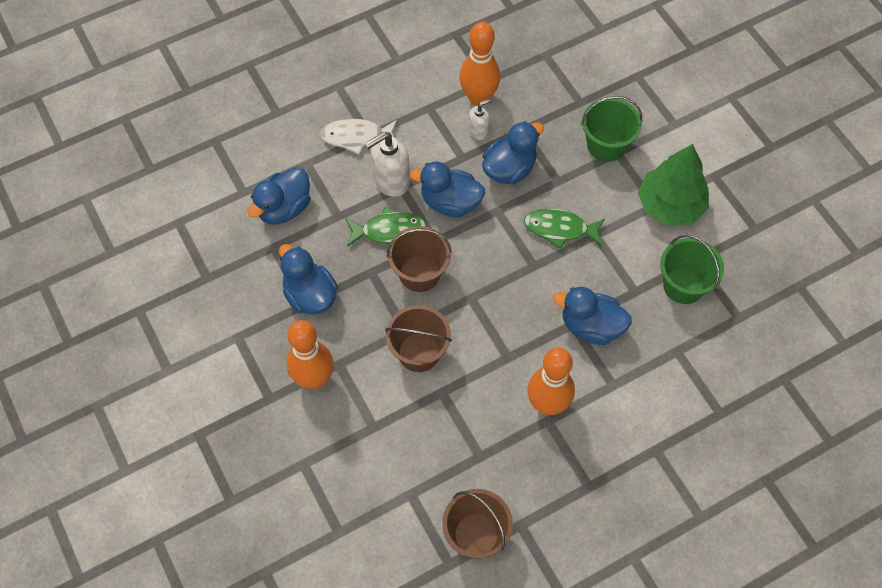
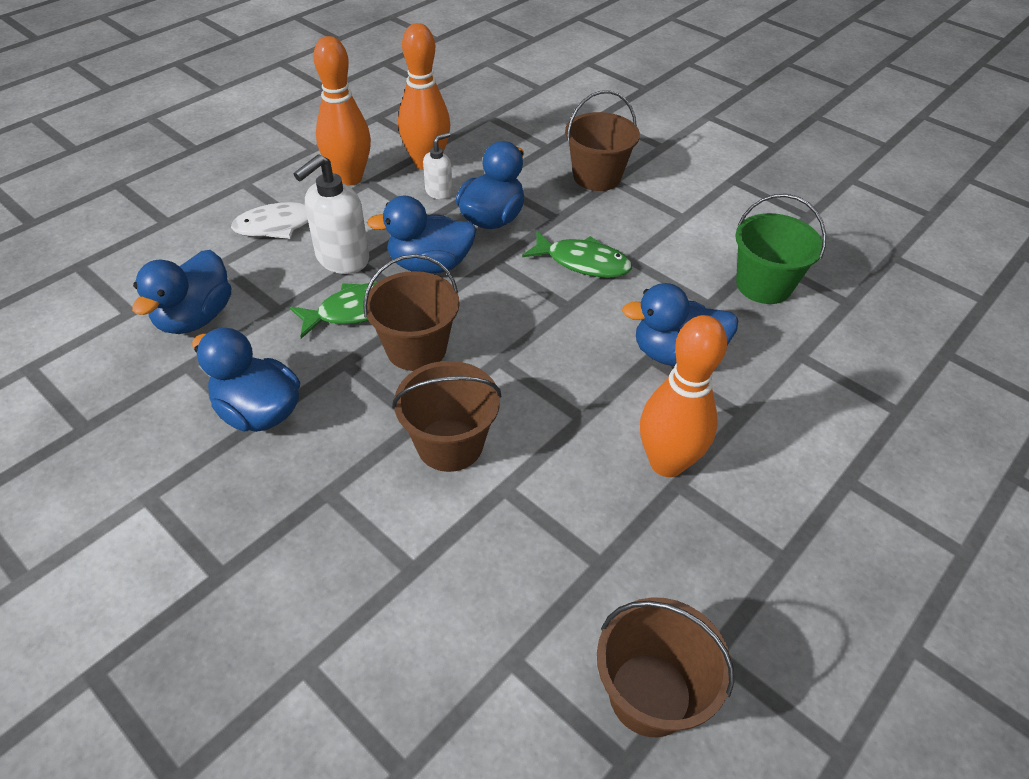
camera: 20 degrees left, 15 degrees down
orange bowling pin [287,320,334,389] -> orange bowling pin moved to [313,36,371,186]
green fish [524,209,605,249] -> green fish turned 150 degrees counterclockwise [522,231,632,278]
green bucket [581,96,642,162] -> brown bucket [565,90,640,191]
green tree [638,144,709,226] -> none

